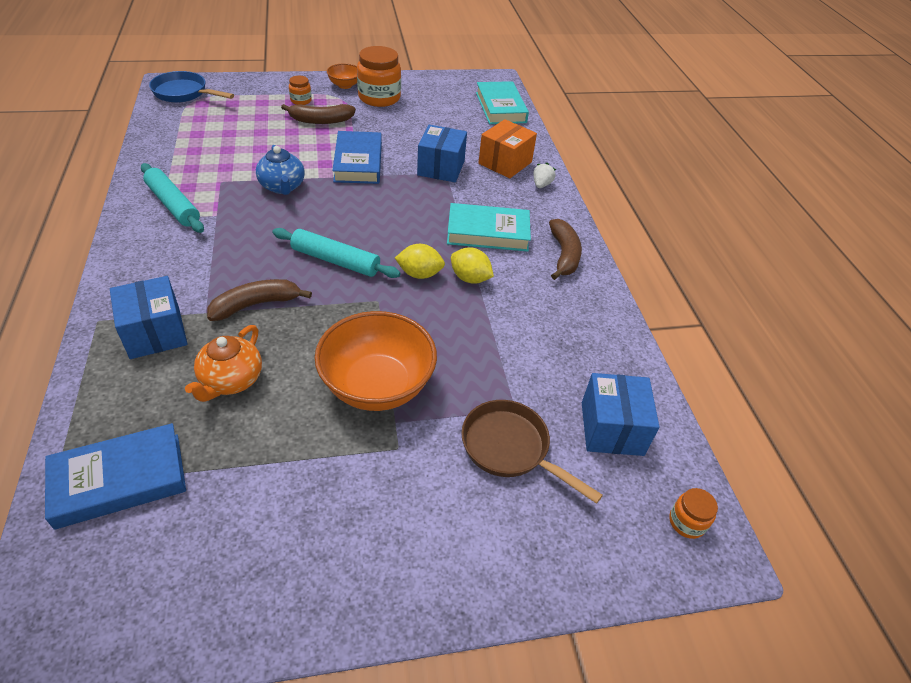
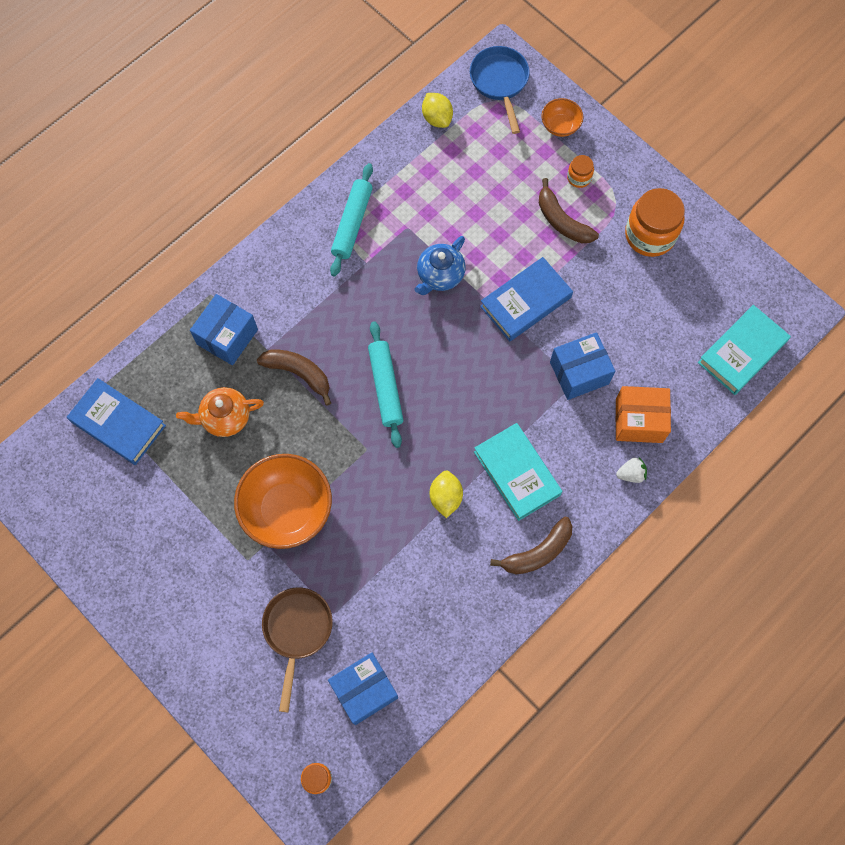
camera: 60 degrees right, 25 degrees up
orange bowl [327,63,357,89] -> orange bowl moved to [542,98,583,137]
yellow lemon [395,244,445,279] -> yellow lemon moved to [422,93,453,128]

